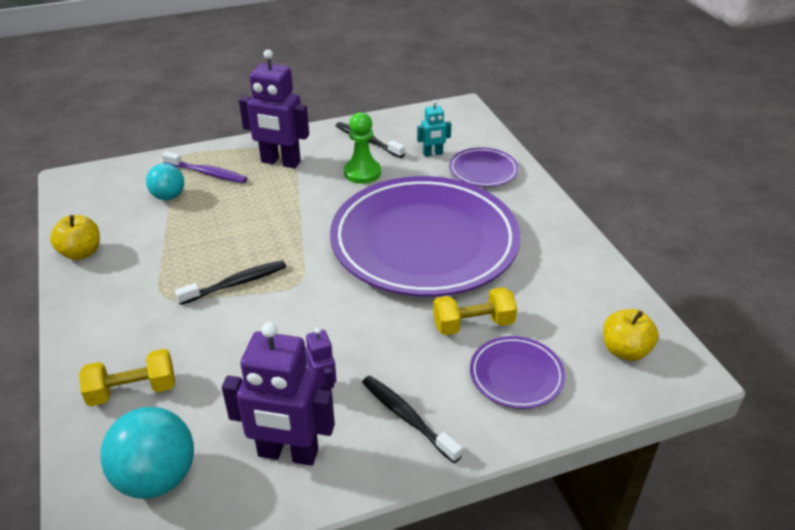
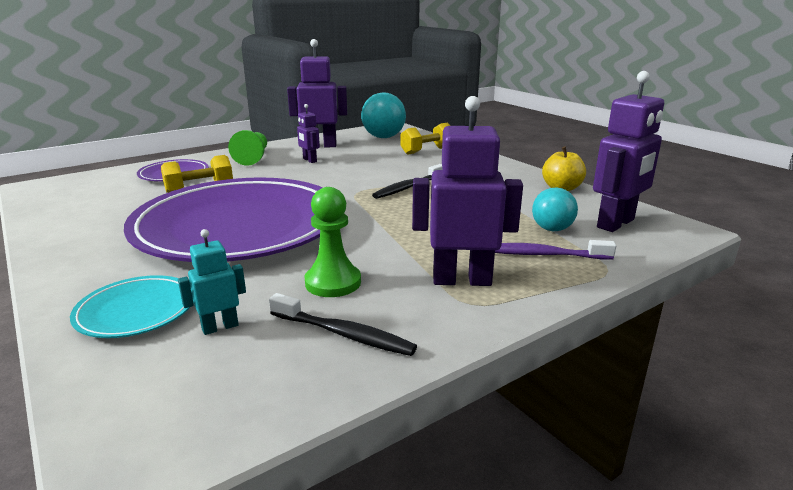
camera: 165 degrees right, 15 degrees down
black toothbrush [362,376,462,463] -> green pawn [228,130,267,166]
purple plate [449,147,519,187] -> turquoise plate [70,275,190,338]
yellow apple [603,309,659,361] -> none
none -> purple robot [593,71,664,232]

